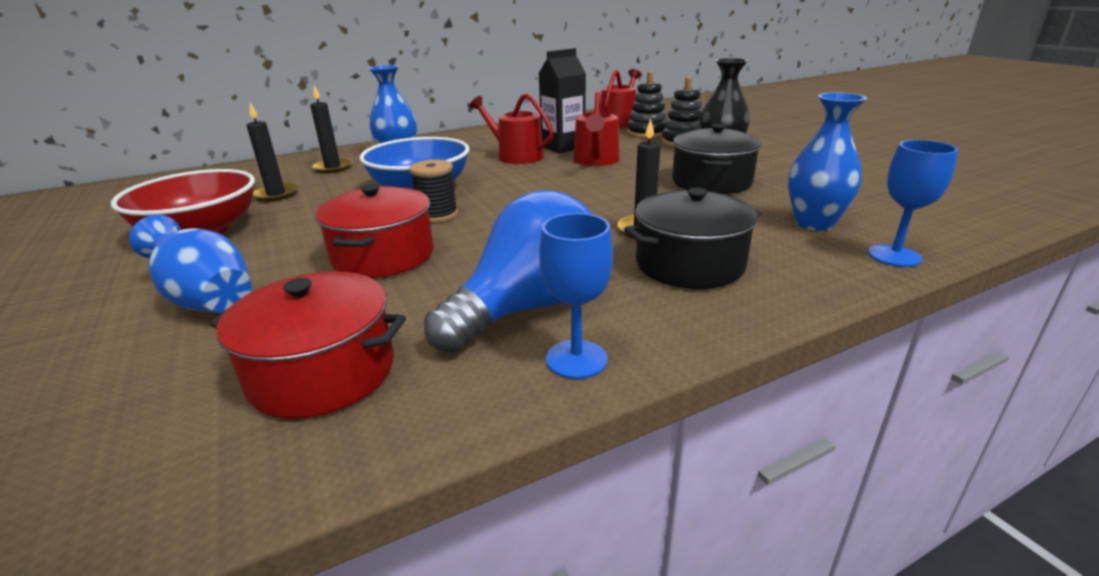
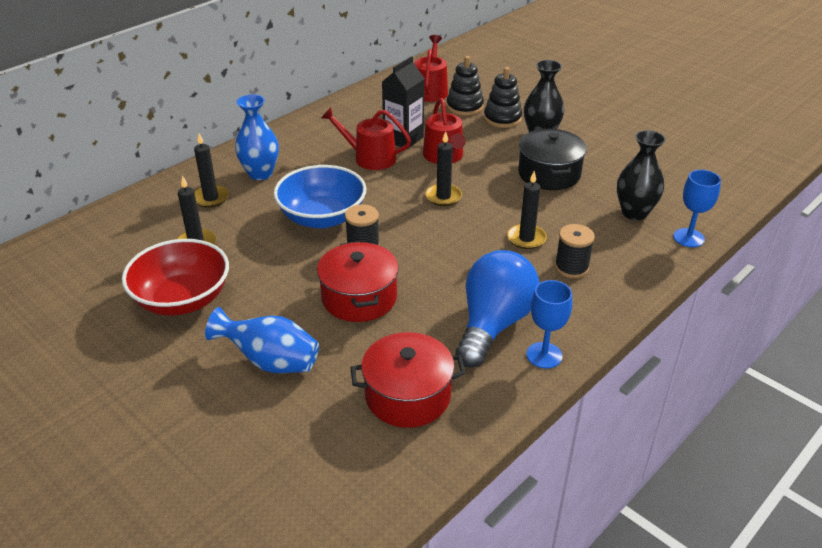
camera: 20 degrees left, 10 degrees up
black pot [624,188,762,289] -> black spool [555,224,595,278]
blue vase [788,92,867,231] -> black vase [617,130,666,220]
none -> black candle [425,131,462,206]

